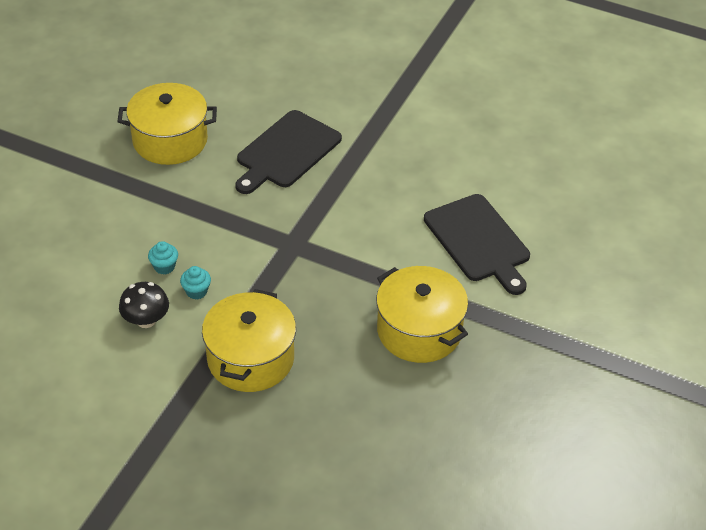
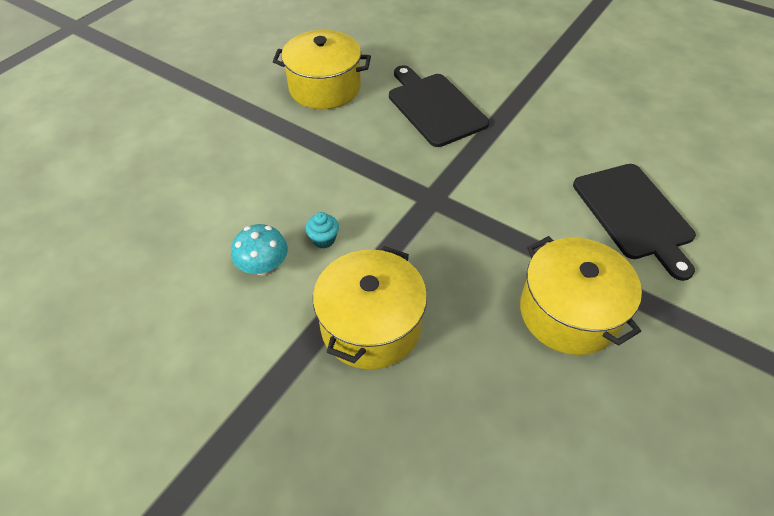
camera: 10 degrees right, 5 degrees up
black mushroom [119,282,169,328] -> turquoise mushroom [231,224,288,276]
turquoise cupcake [148,241,178,275] -> none
black cutting board [235,110,342,194] -> black cutting board turned 105 degrees clockwise [389,65,489,147]

